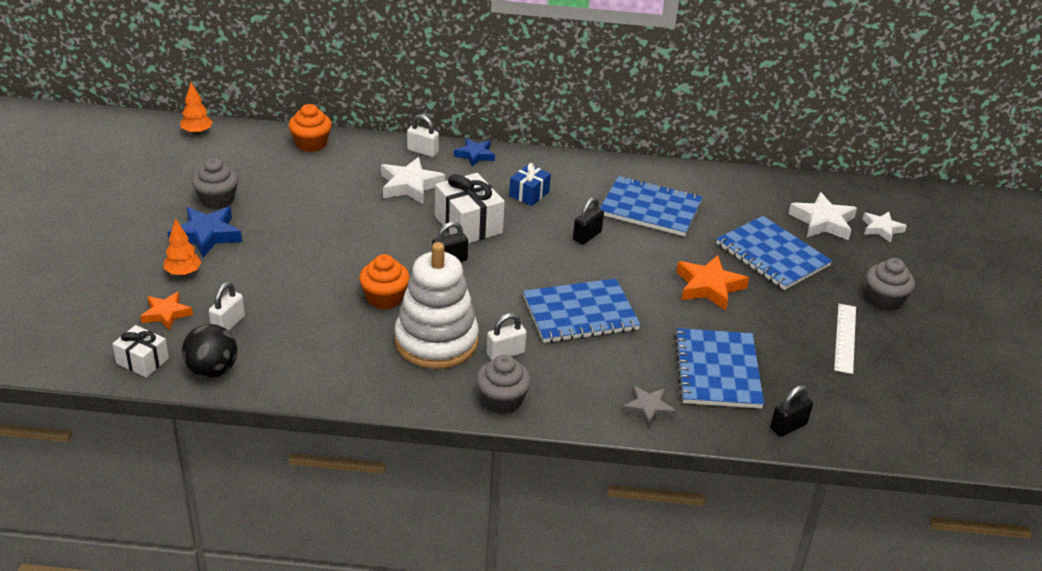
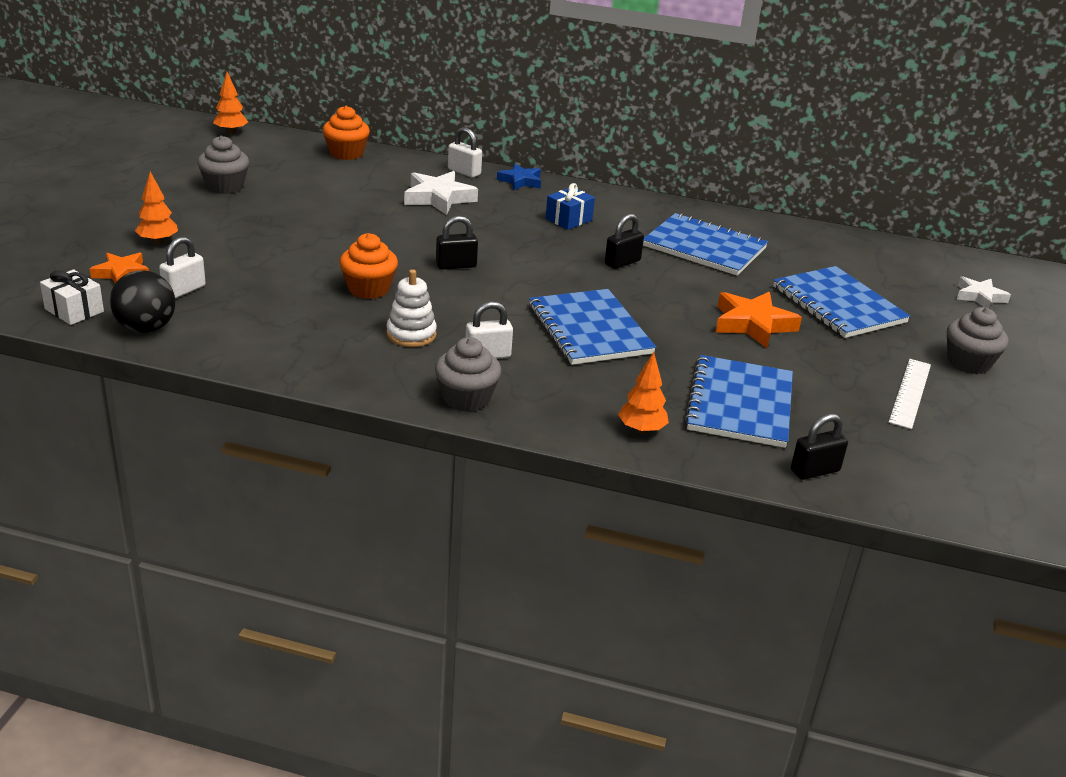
camera: 10 degrees right, 5 degrees down
blue star [168,207,242,258] -> none
white stacking toy [395,242,479,369] -> white stacking toy [386,269,437,347], size x0.51
white gift [435,173,505,243] -> none
blue notebook [523,279,641,343] -> blue notebook turned 75 degrees clockwise [529,289,656,365]
grey star [622,385,676,429] -> orange tree [618,352,669,434]
white star [788,192,857,240] -> none

